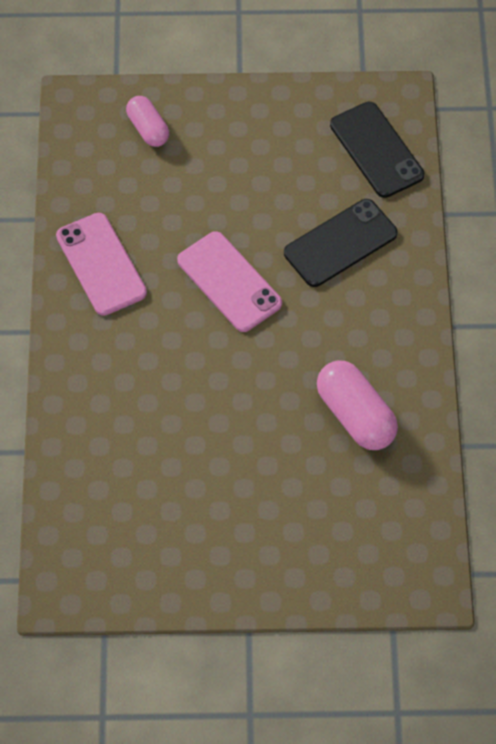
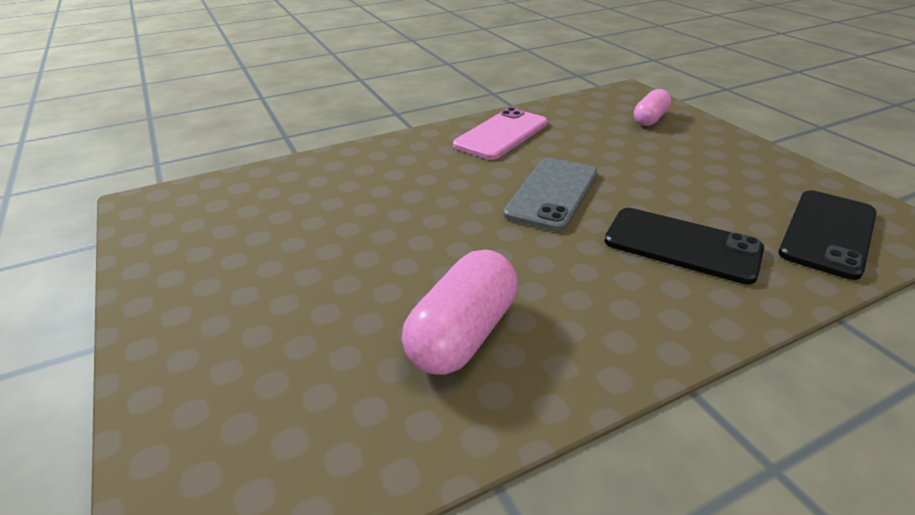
camera: 65 degrees right, 25 degrees down
pink phone [177,231,282,332] -> grey phone [503,158,597,231]

